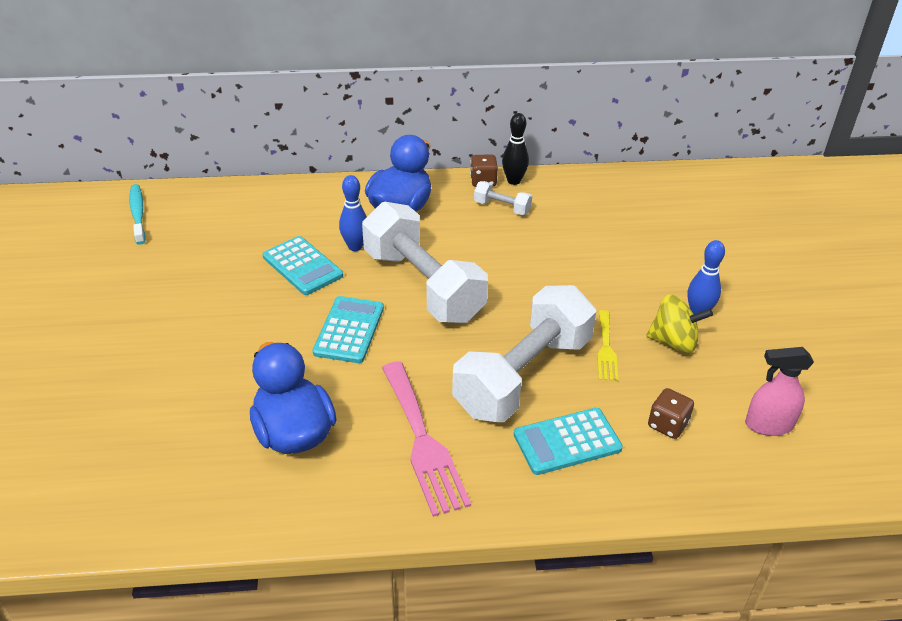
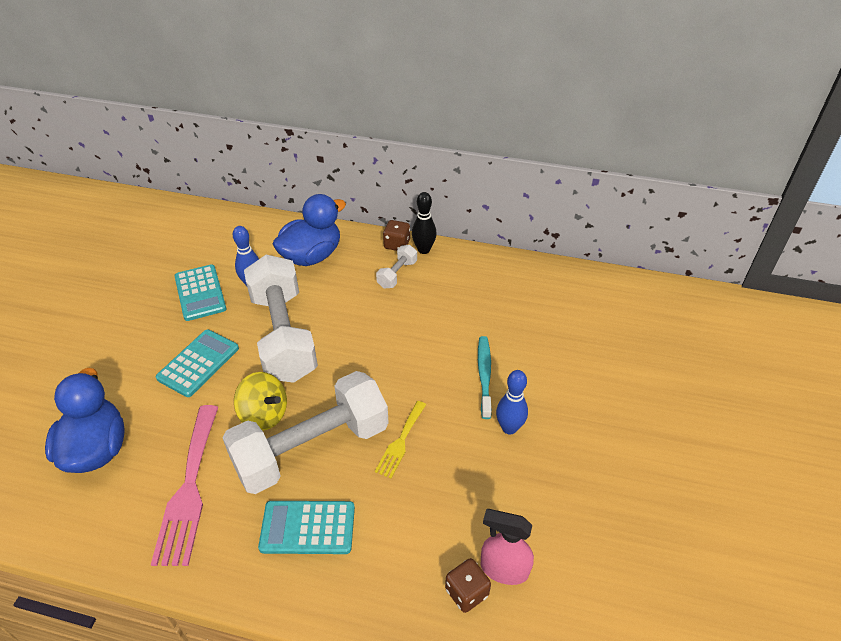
camera: 20 degrees right, 5 degrees up
turquoise toothbrush [130,184,145,245] -> turquoise toothbrush moved to [478,336,492,419]
white dumbbell [474,181,532,215] -> white dumbbell turned 75 degrees clockwise [376,245,417,289]
yellow spinning top [646,294,713,354] -> yellow spinning top moved to [234,372,287,431]
brown dice [648,388,694,439] -> brown dice moved to [445,558,491,613]

